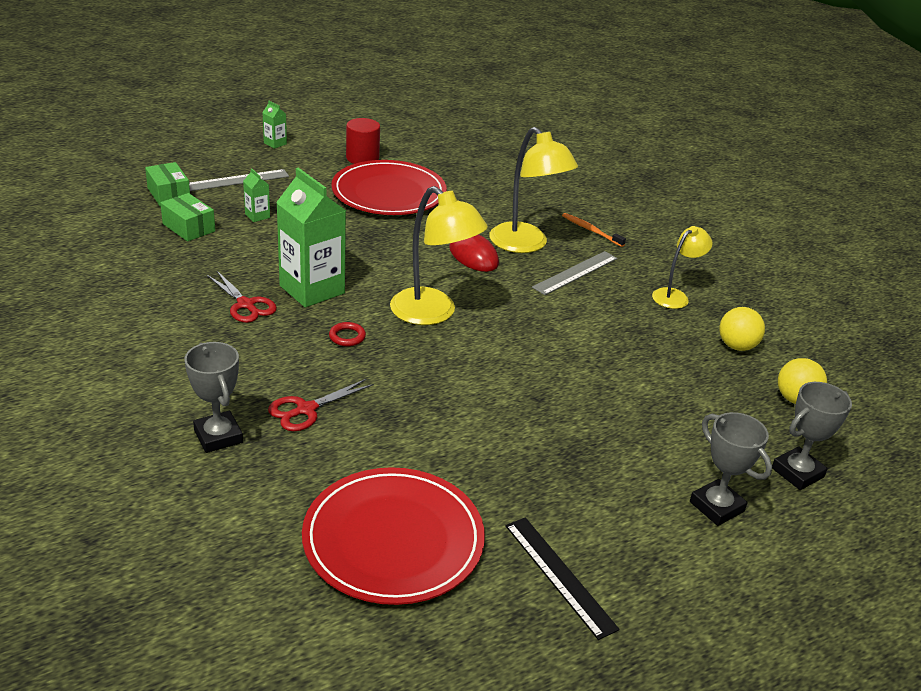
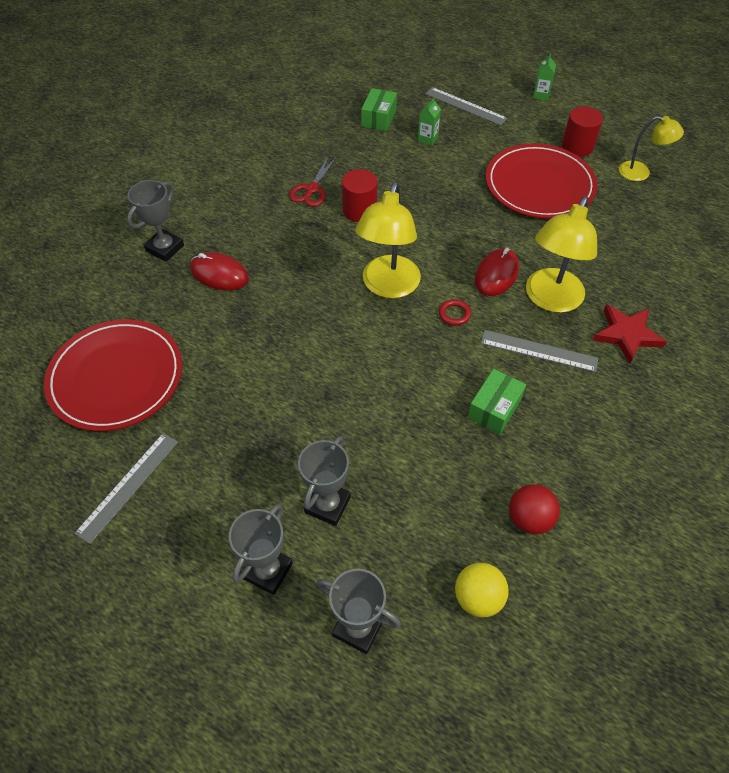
camera: 65 degrees right, 20 degrees up
green box [145,162,190,207] -> green box moved to [468,369,526,434]
red scissors [268,379,374,431] -> red mouse [190,252,249,290]
green carton [276,168,346,308] -> red cylinder [342,169,378,222]
red ring [329,322,366,346] -> red ring moved to [439,299,471,326]
black ruler [505,517,620,640] -> grey ruler [74,433,178,544]
orange toothbrush [562,213,626,247] -> red star [593,305,667,364]
yellow lamp [652,226,713,309] -> yellow lamp moved to [619,116,684,181]
yellow ball [719,307,765,351] -> red ball [509,484,560,534]
none -> grey trophy [298,436,351,526]

